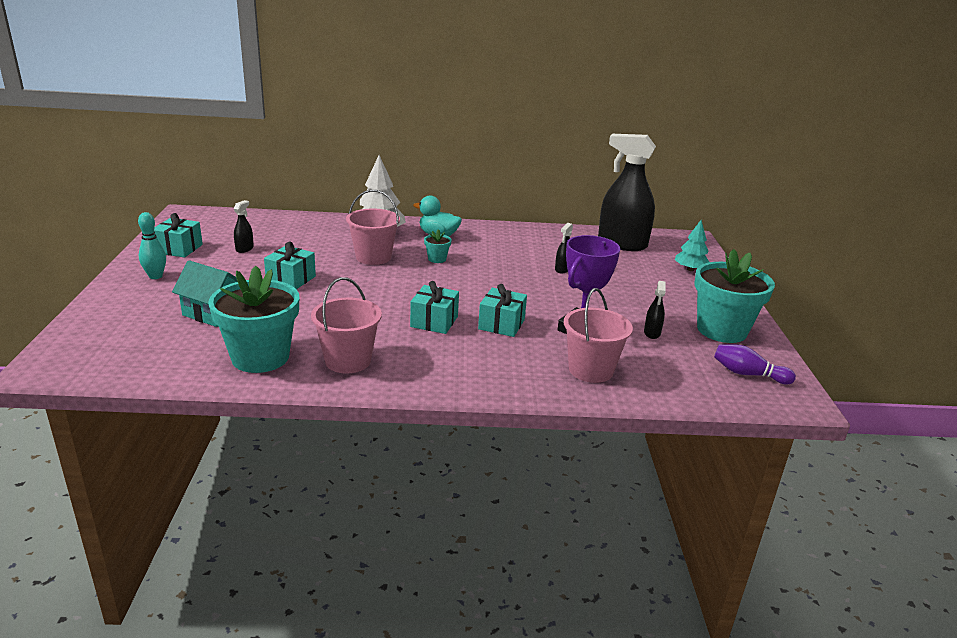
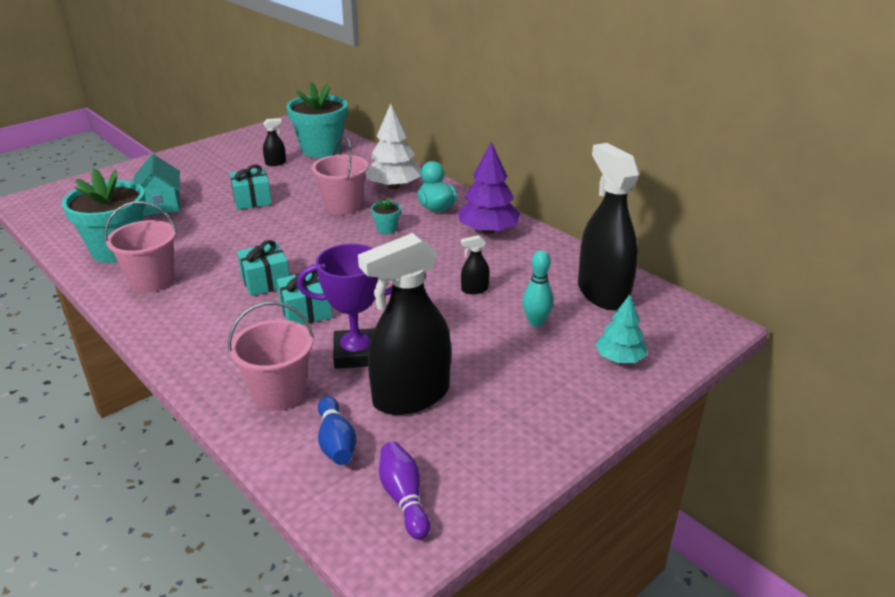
camera: 50 degrees right, 5 degrees up
turquoise bowling pin [138,212,166,279] -> turquoise bowling pin moved to [522,250,553,327]
turquoise gift [154,213,203,258] -> none
black spray bottle [644,281,666,339] -> black spray bottle [358,233,451,415], size x2.46
turquoise flower pot [695,249,775,343] -> turquoise flower pot moved to [286,82,348,158]
none -> blue bowling pin [318,396,356,465]
none -> purple tree [458,142,520,234]

